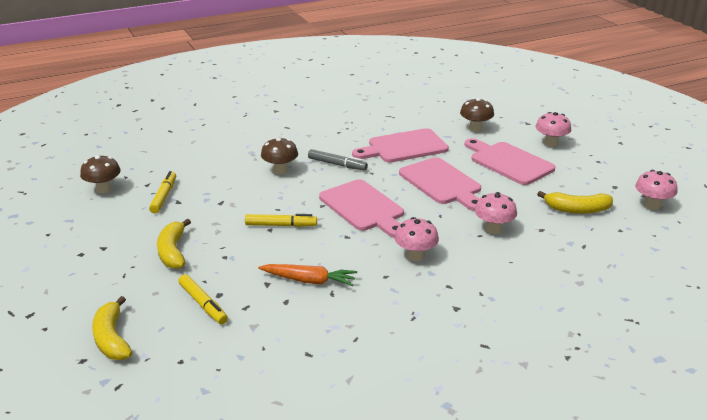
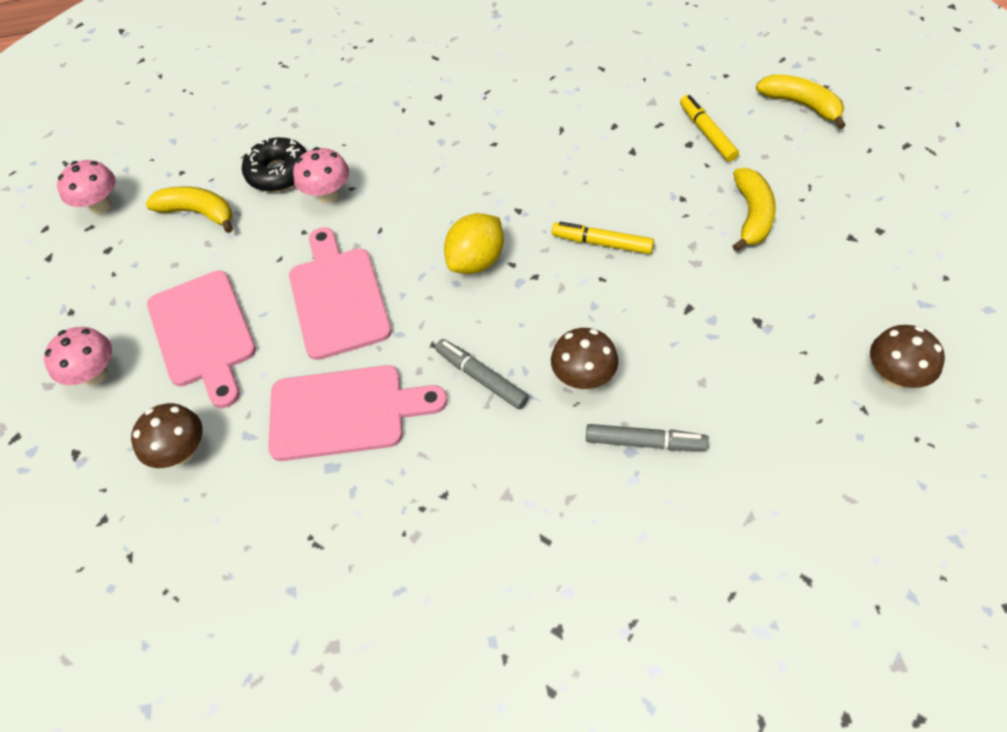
camera: 160 degrees left, 25 degrees up
yellow banana [92,296,132,360] -> yellow banana turned 45 degrees counterclockwise [756,75,846,129]
yellow marker [149,171,176,213] -> none
orange carrot [258,264,357,286] -> none
pink cutting board [319,179,404,238] -> yellow lemon [444,213,504,274]
pink mushroom [394,217,439,262] -> none
none -> black donut [242,137,307,192]
none -> grey marker [586,424,709,451]

